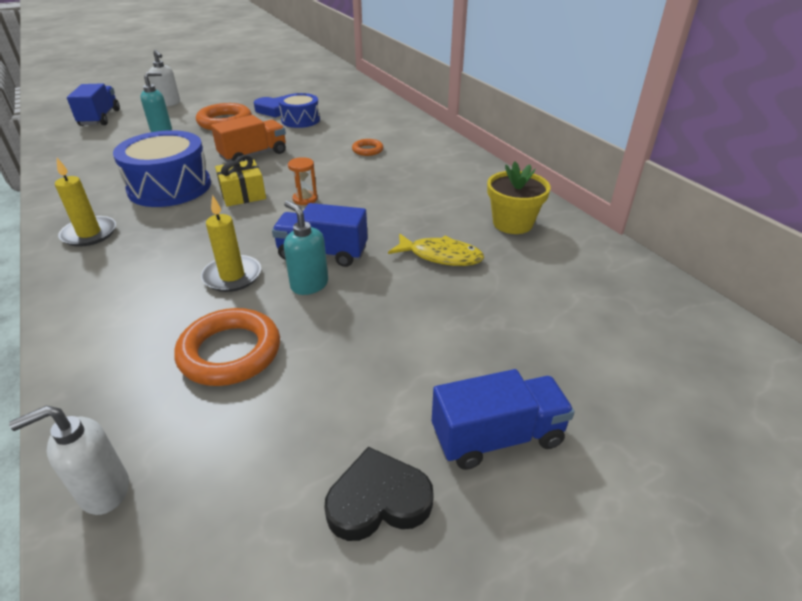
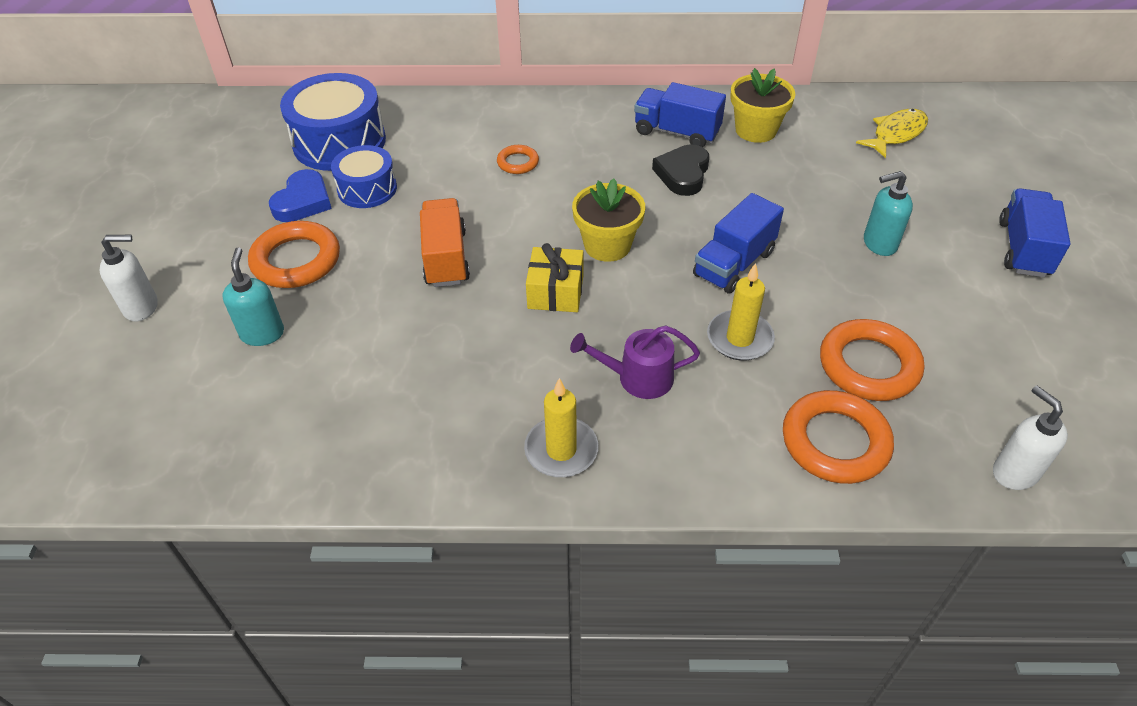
camera: 60 degrees left, 10 degrees up
white soap dispenser [9,405,129,515] -> white soap dispenser turned 150 degrees clockwise [993,386,1068,490]
blue truck [67,83,120,126] -> blue truck moved to [634,82,726,147]
blue drum [113,130,211,207] -> blue drum moved to [280,73,386,171]
turquoise soap dispenser [284,201,328,295] -> turquoise soap dispenser moved to [864,171,913,256]
orange hourglass [288,157,318,205] -> yellow flower pot [572,178,645,262]
black heart [324,447,434,541] -> black heart moved to [652,144,709,196]
yellow fish [388,233,484,266] -> yellow fish moved to [856,109,928,159]
none -> purple watering can [570,326,700,399]
none -> orange ring [783,390,894,484]

